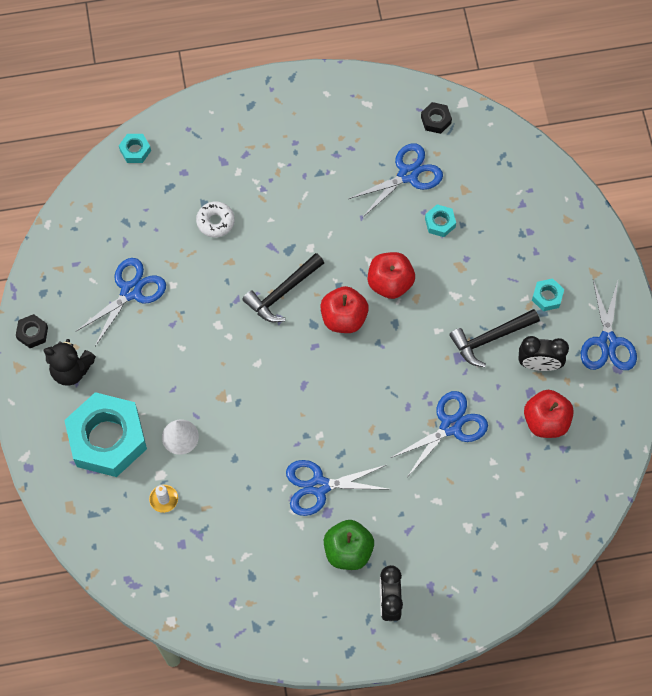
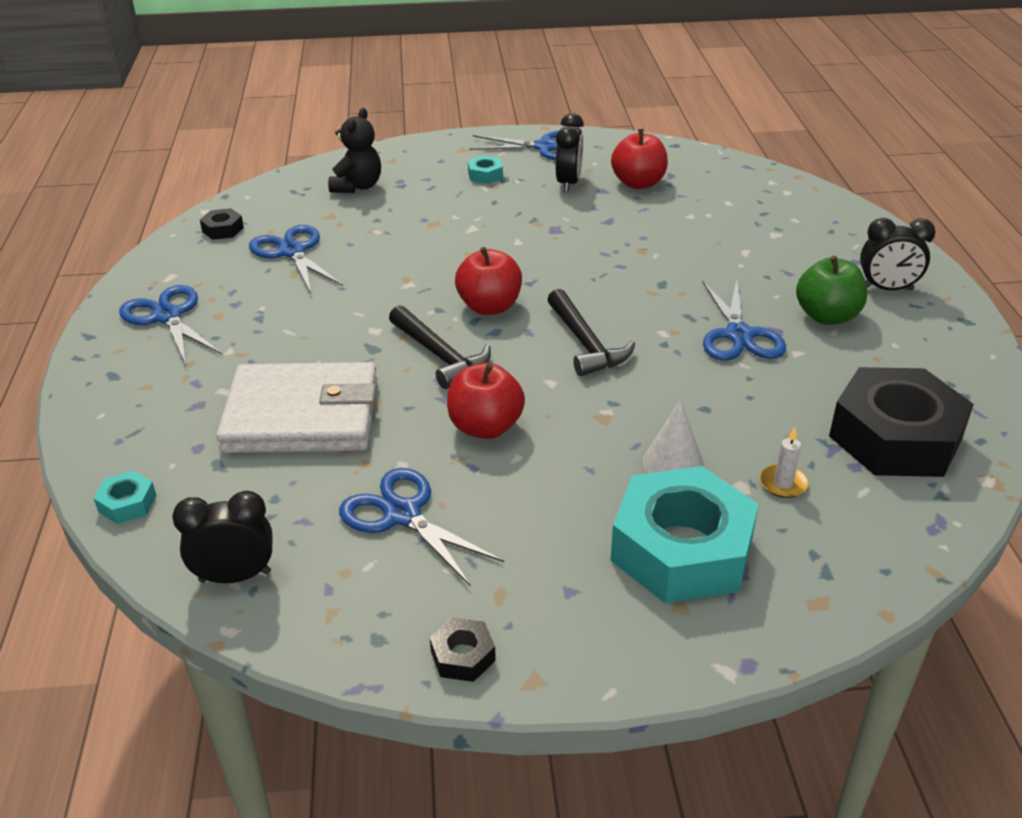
camera: 85 degrees left, 30 degrees down
black teddy bear [44,339,96,386] -> black teddy bear moved to [328,108,381,193]
white donut [196,202,235,237] -> white wallet [216,362,377,453]
red apple [368,252,415,299] -> red apple moved to [447,363,525,439]
blue scissors [391,391,488,477] -> blue scissors moved to [119,285,222,365]
turquoise nut [425,204,456,237] -> none
black hammer [449,309,540,367] -> black hammer moved to [547,289,635,376]
none -> black clock [172,491,272,583]
none -> black nut [829,367,974,477]

